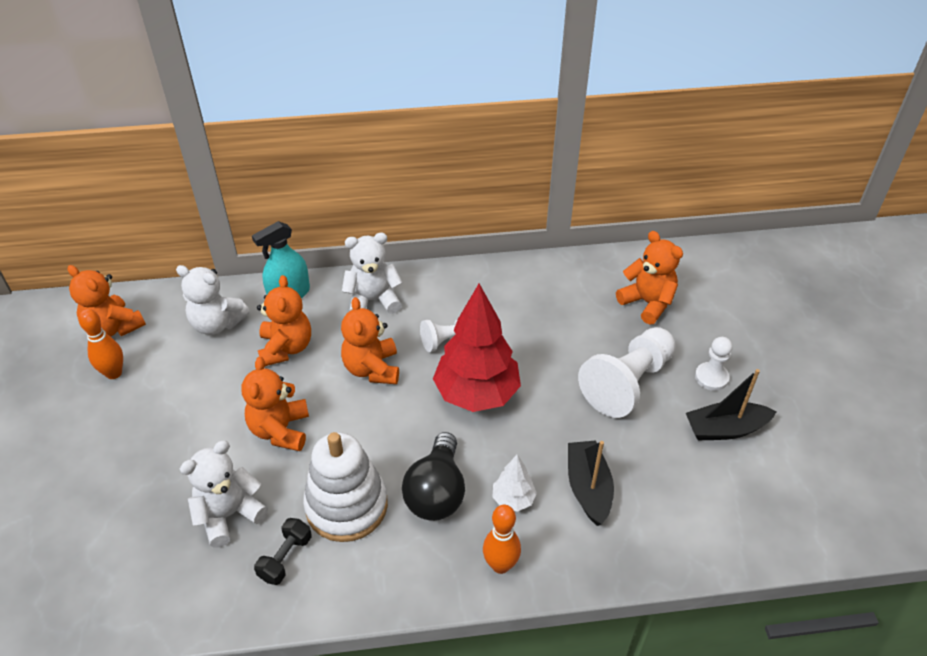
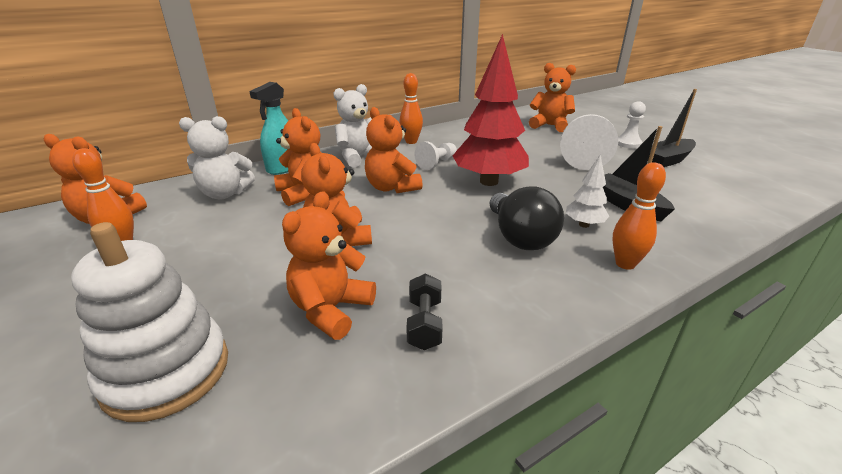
camera: 25 degrees left, 15 degrees down
white teddy bear [180,441,268,547] -> orange teddy bear [282,191,376,340]
white stacking toy [303,432,388,542] -> white stacking toy moved to [71,222,228,422]
none -> orange bowling pin [399,73,423,144]

